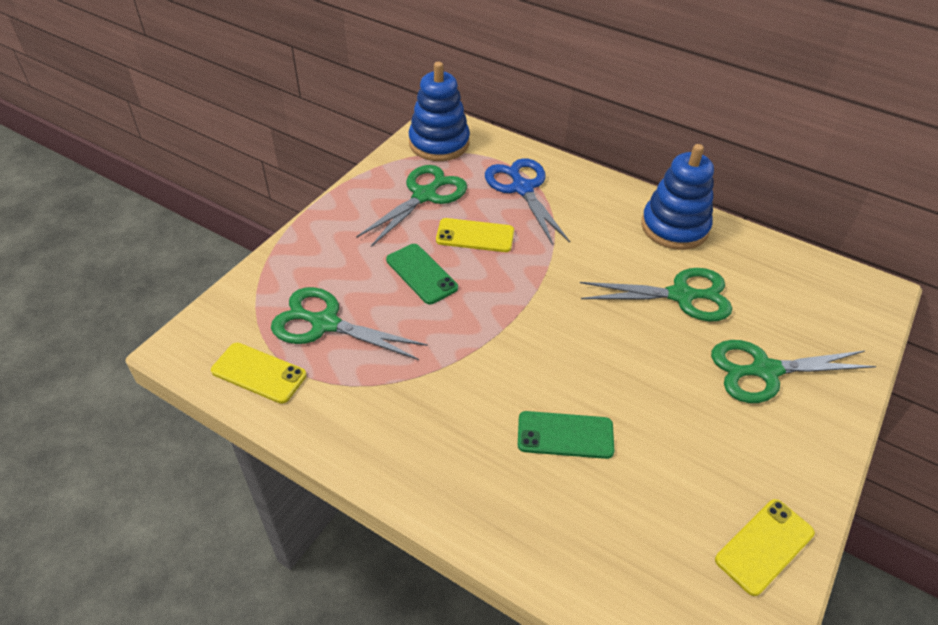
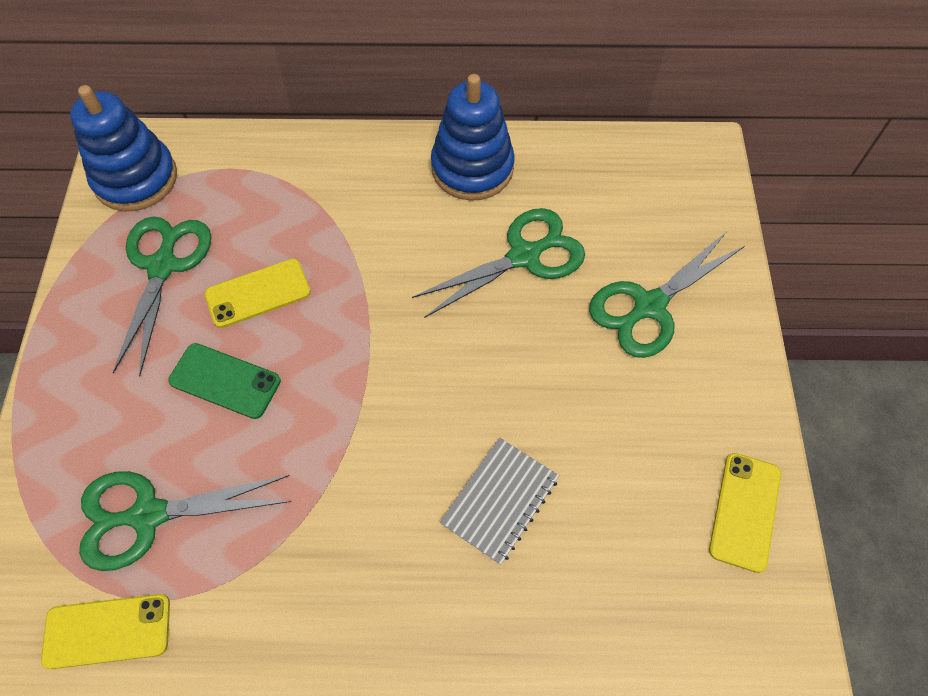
camera: 30 degrees left, 15 degrees up
blue scissors [485,158,570,245] -> none
green phone [518,411,614,459] -> grey notebook [440,437,559,565]

